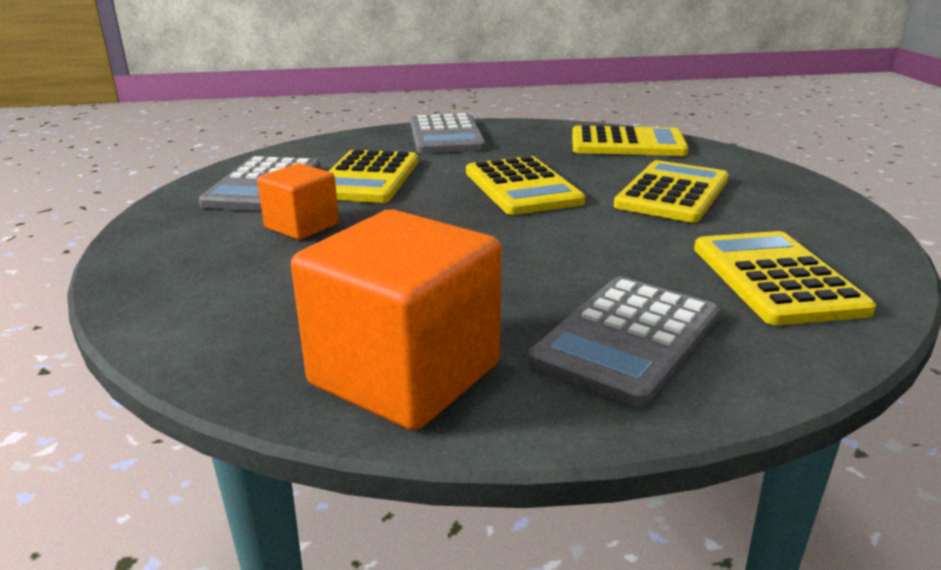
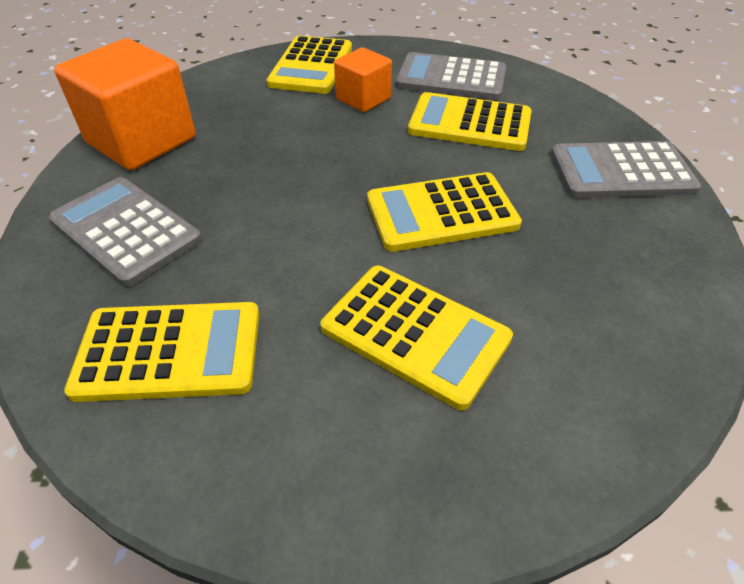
camera: 95 degrees right, 20 degrees up
yellow calculator [572,125,689,156] -> yellow calculator moved to [267,36,352,94]

